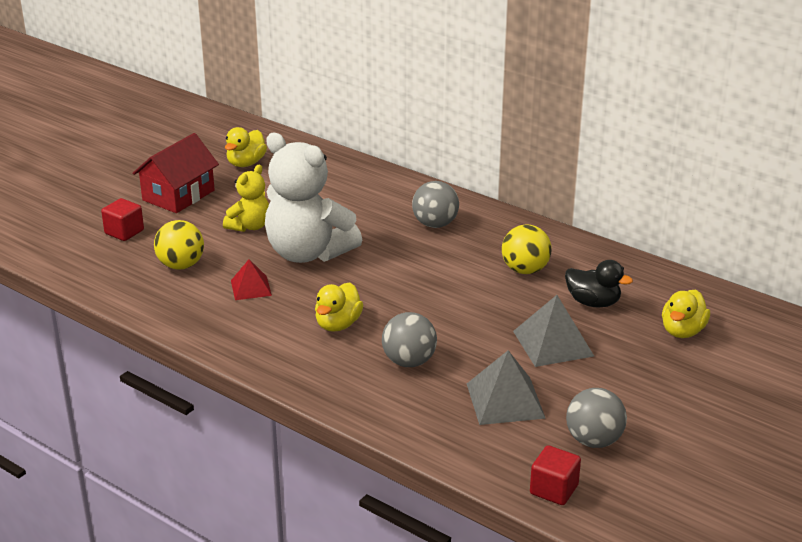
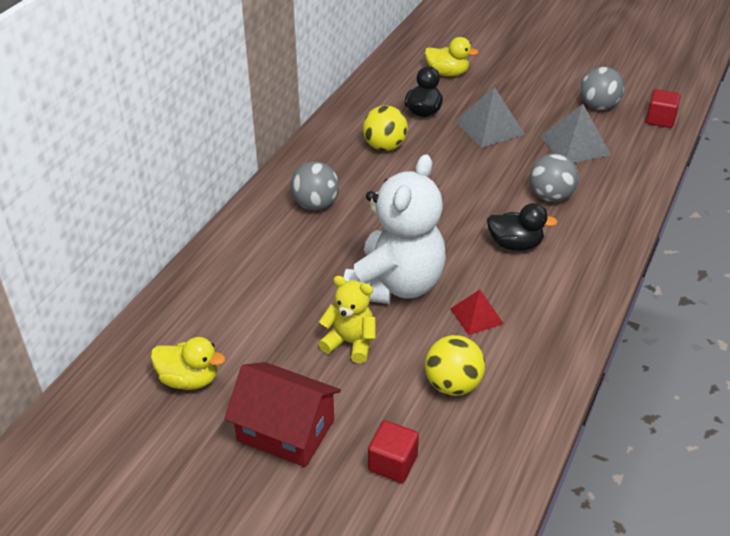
camera: 100 degrees left, 10 degrees up
yellow duck [315,283,363,332] -> black duck [487,203,558,251]

